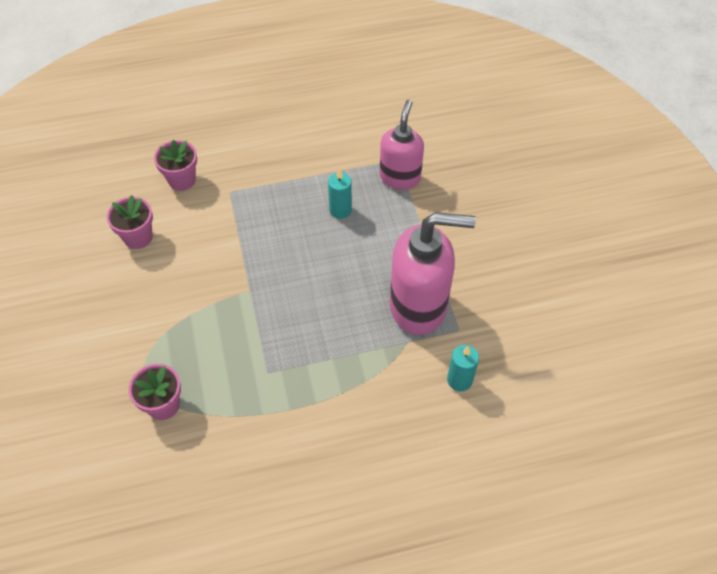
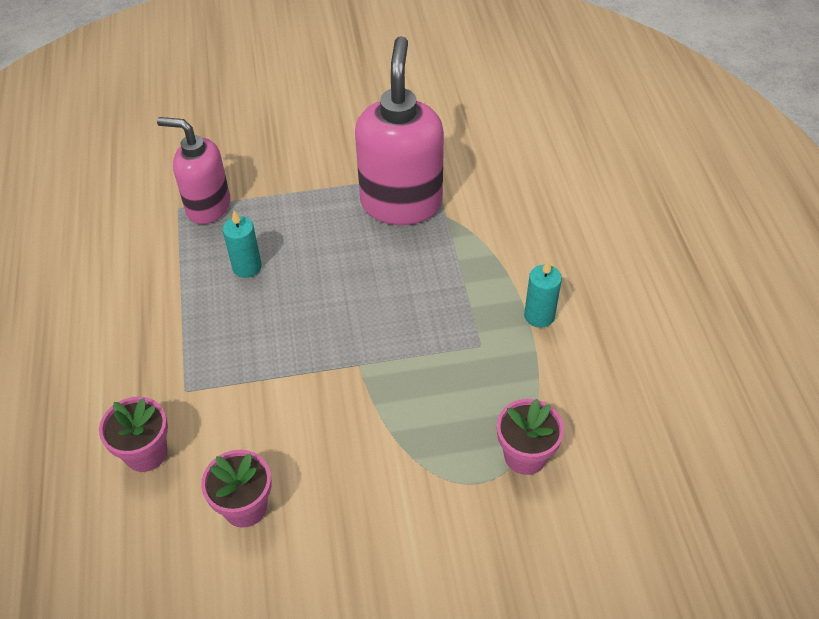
camera: 85 degrees left, 5 degrees down
turquoise candle [447,345,479,391] -> turquoise candle moved to [524,260,562,328]

